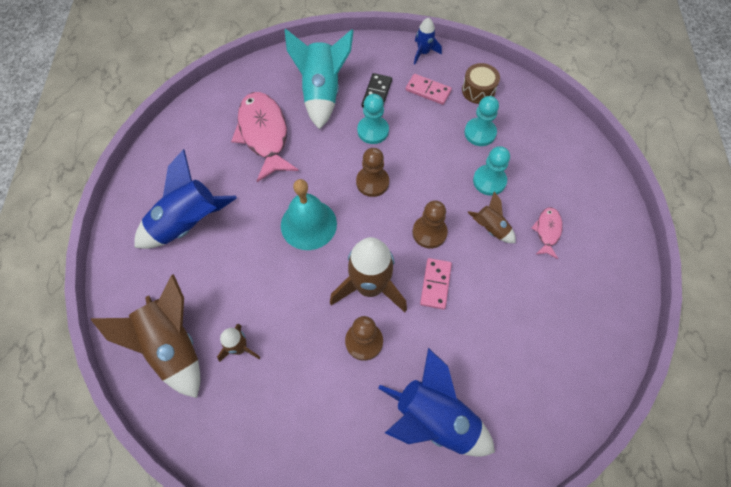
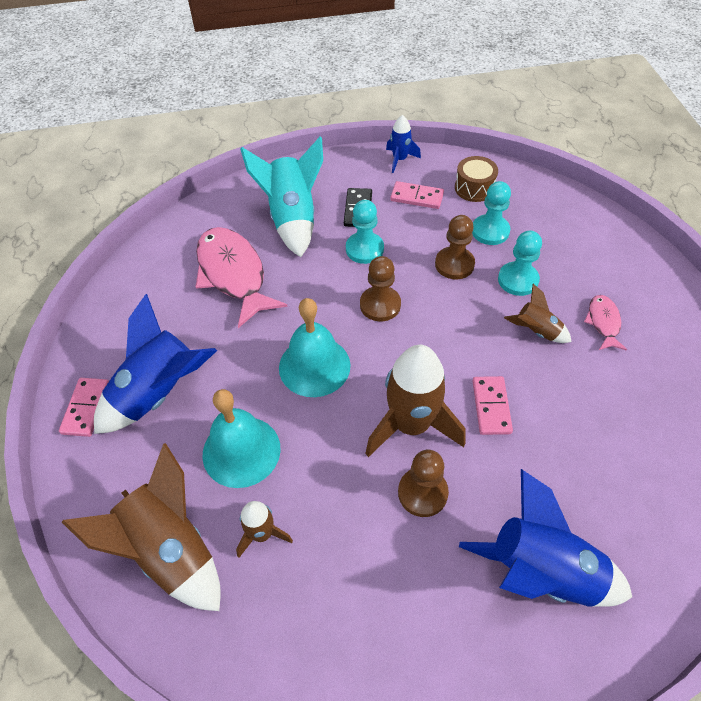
camera: 10 degrees left, 10 degrees down
brown pawn [413,200,448,249] -> brown pawn moved to [435,215,475,279]
none -> pink domino [59,378,109,437]
none -> turquoise bell [203,389,281,488]

